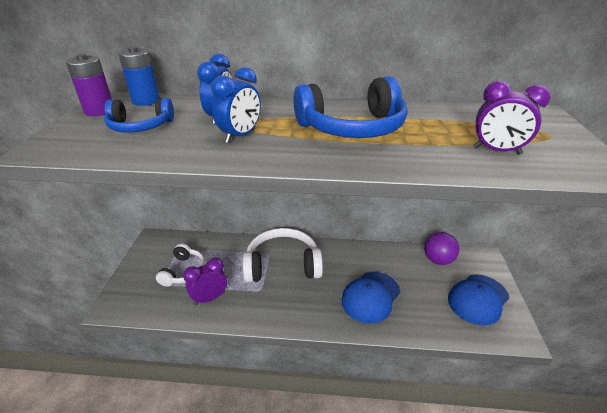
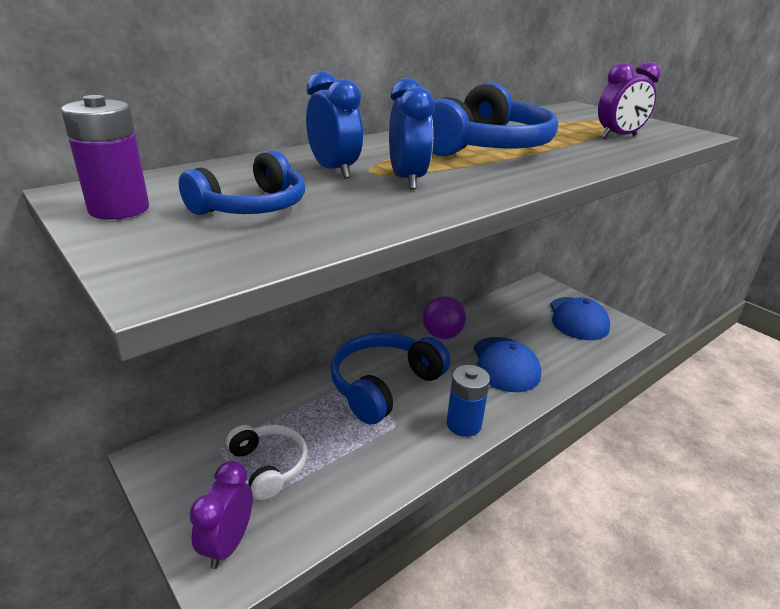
camera: 45 degrees left, 5 degrees down
blue battery [118,46,160,106] -> blue battery moved to [447,365,490,437]
purple clock [183,258,227,305] -> purple clock moved to [189,461,253,569]
white headphones [242,228,323,283] -> blue headphones [330,332,450,424]
purple ball [424,232,459,265] -> purple ball moved to [423,296,466,339]

